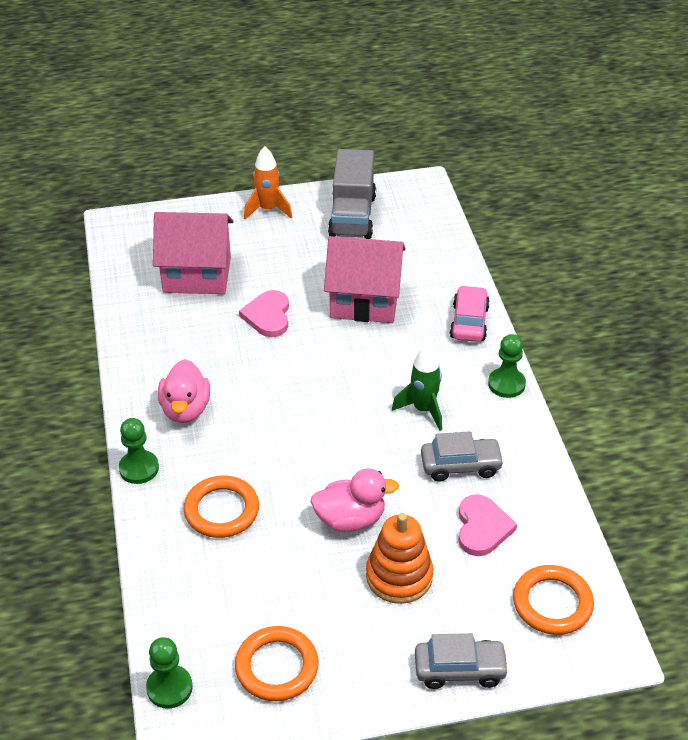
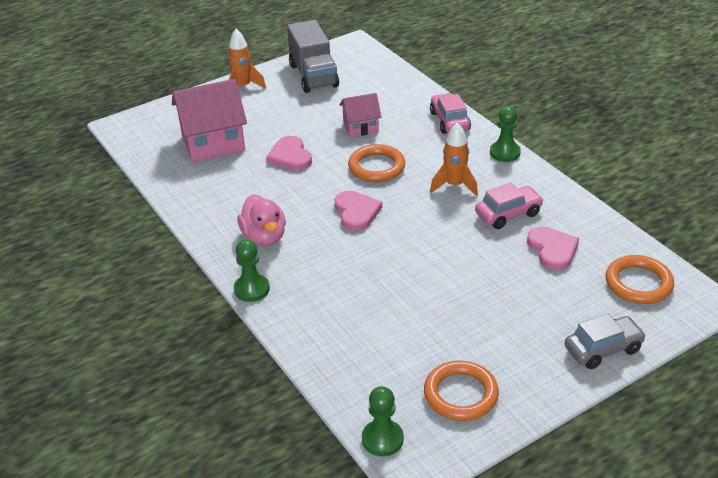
camera: 20 degrees left, 5 degrees down
orange ring [184,475,259,538] -> orange ring moved to [348,144,405,182]
pink duck [310,468,399,532] -> none
pink house [324,236,406,323] -> pink house [340,93,381,137], size x0.56
orange stacking toy [366,513,433,604] -> none
green rocket [392,345,442,431] -> orange rocket [430,122,478,196]
grey car [421,431,504,482] -> pink car [475,182,544,229]
none -> pink heart [335,191,382,231]

